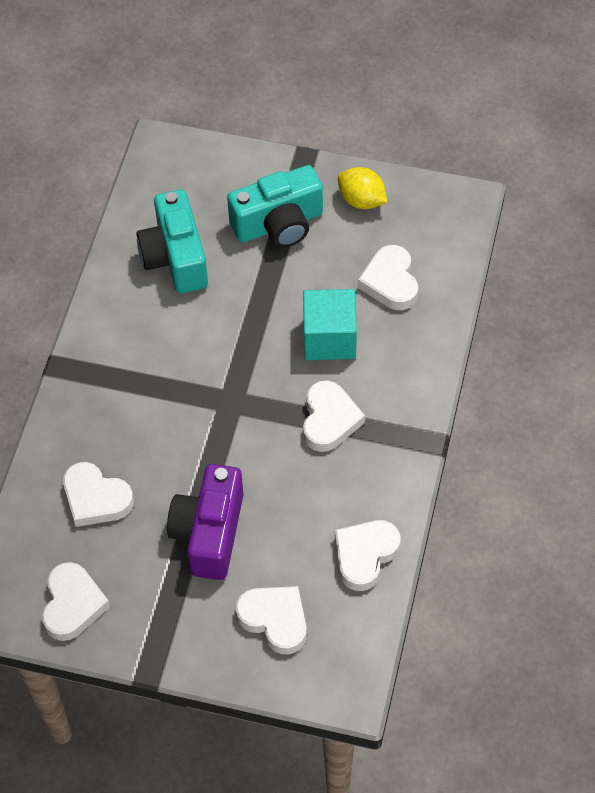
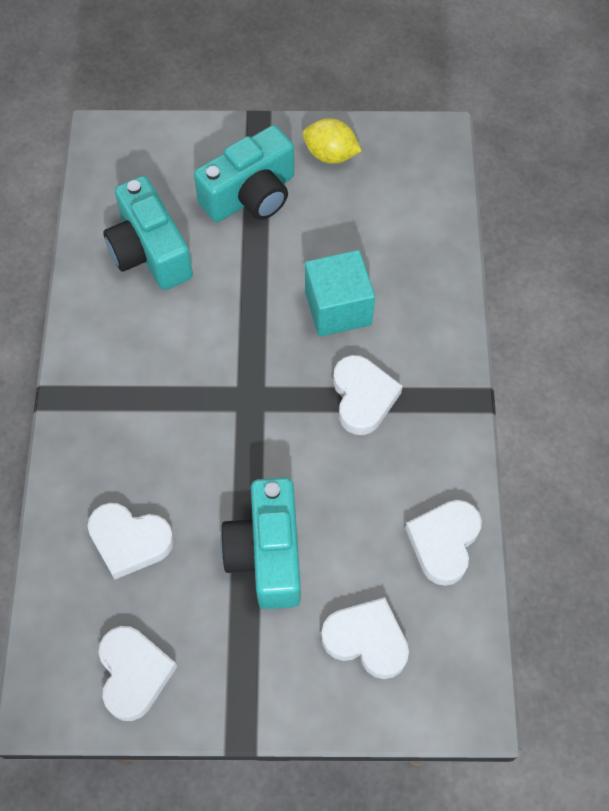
camera: 15 degrees left, 5 degrees up
purple camera [167,464,244,580] -> turquoise camera [220,478,301,609]
white heart [358,245,418,310] -> none

